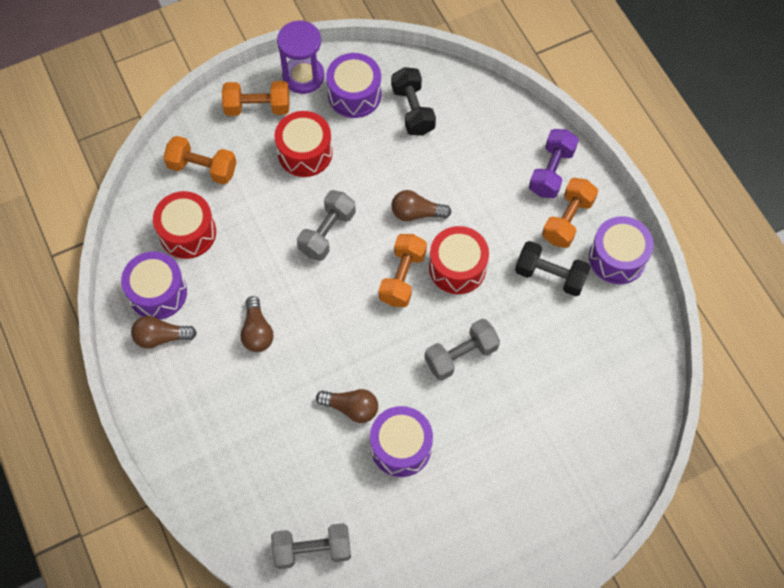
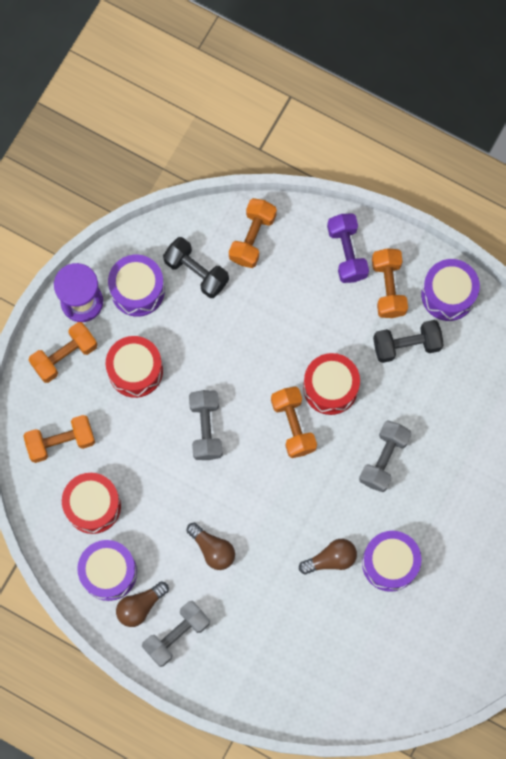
camera: 35 degrees left, 10 degrees up
grey dumbbell [271,523,351,569] -> grey dumbbell moved to [142,601,210,667]
brown light bulb [391,190,452,221] -> none
none -> orange dumbbell [229,198,277,268]

